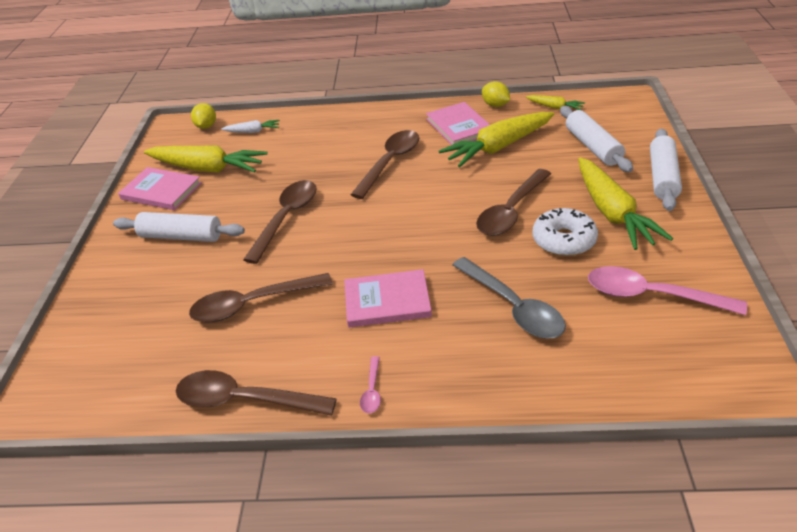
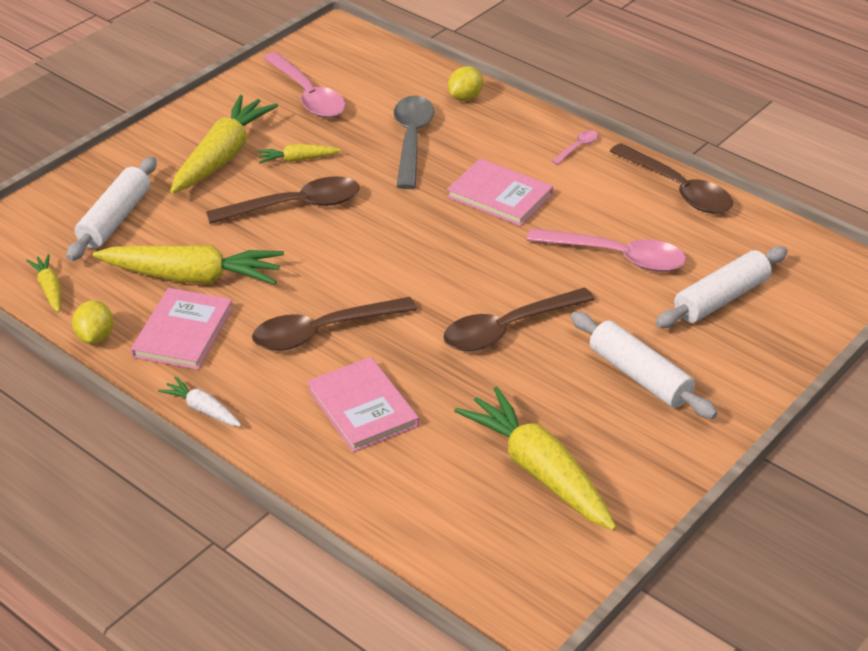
camera: 145 degrees left, 0 degrees up
pink book [118,167,202,210] -> pink book moved to [307,357,419,452]
brown spoon [189,273,333,323] -> pink spoon [527,228,686,272]
yellow lemon [191,103,216,129] -> yellow lemon moved to [448,66,483,101]
white carrot [221,120,280,133] -> white carrot moved to [158,376,241,426]
white donut [532,208,598,256] -> yellow carrot [257,144,341,163]
white rolling pin [650,129,682,211] -> white rolling pin moved to [656,246,788,328]

